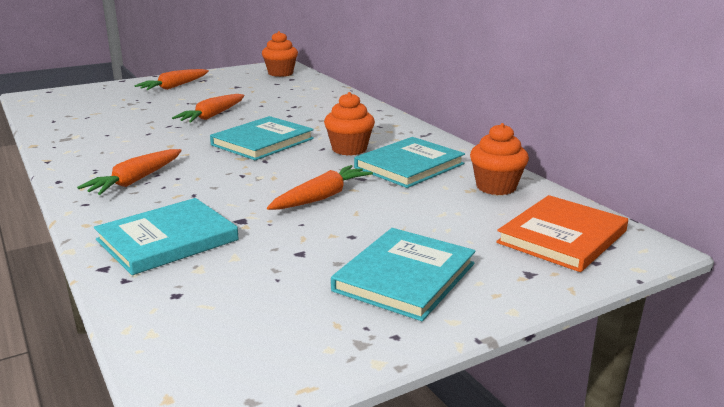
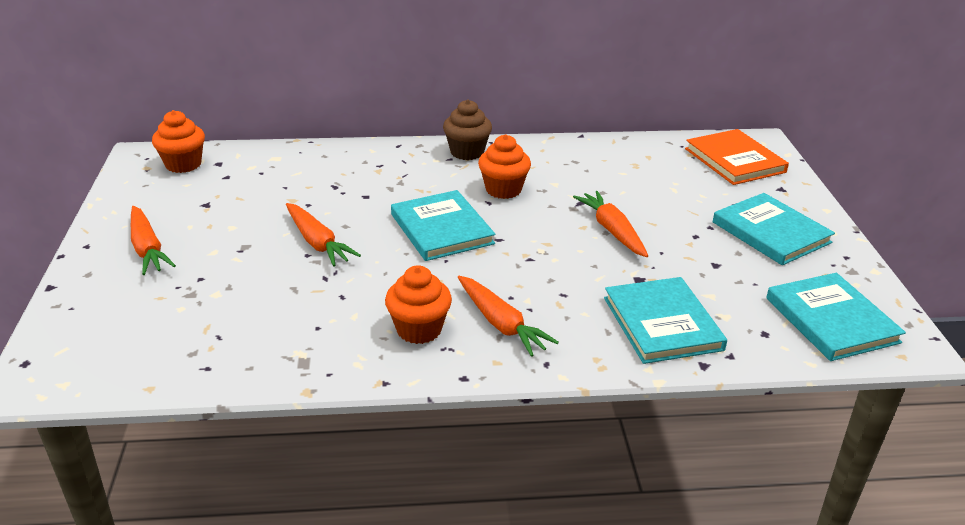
camera: 65 degrees left, 10 degrees up
turquoise book [354,137,465,188] -> turquoise book moved to [766,273,906,361]
orange cupcake [470,123,529,195] -> orange cupcake moved to [385,266,452,344]
none -> brown cupcake [443,99,492,160]

